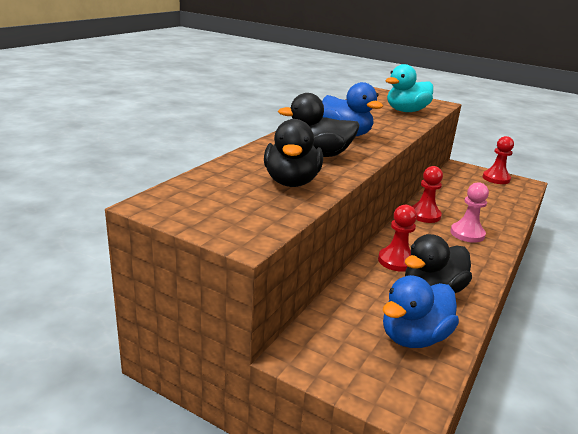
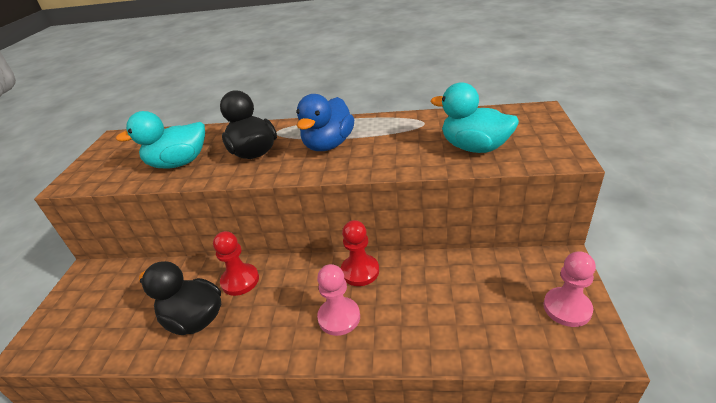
camera: 70 degrees right, 10 degrees up
black duck [264,119,323,187] -> turquoise duck [116,111,205,169]
blue duck [383,275,459,348] -> none
red pawn [483,136,514,184] -> pink pawn [543,251,596,327]

